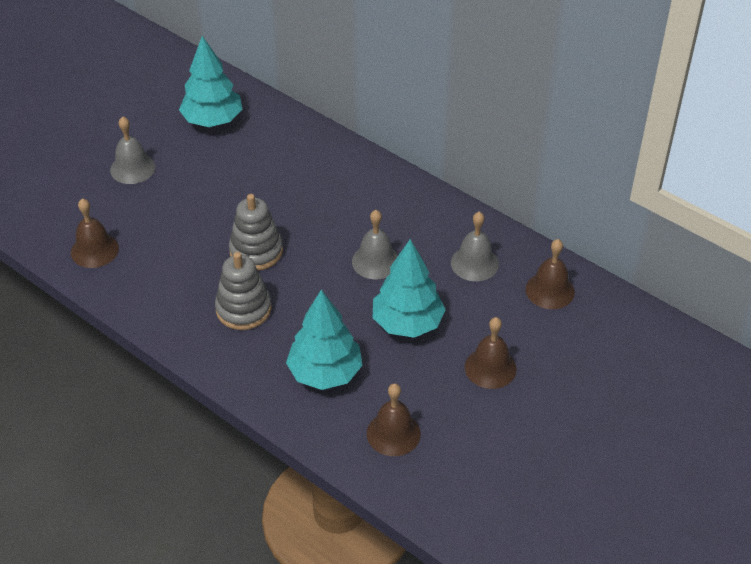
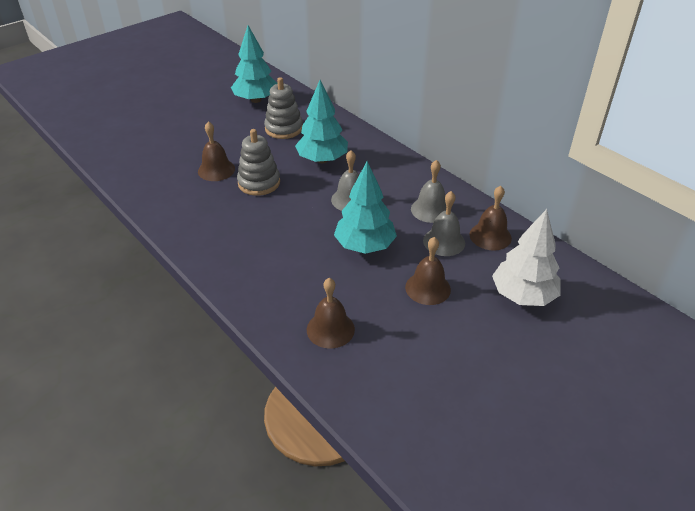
camera: 10 degrees right, 5 degrees down
brown bell [71,198,119,268] -> brown bell moved to [198,121,235,181]
grey bell [110,117,155,184] -> grey bell moved to [423,191,465,256]
grey stacking toy [215,252,271,330] -> grey stacking toy moved to [264,77,303,139]
turquoise tree [286,290,362,390] -> turquoise tree moved to [295,80,348,163]
none -> white tree [492,209,560,306]

